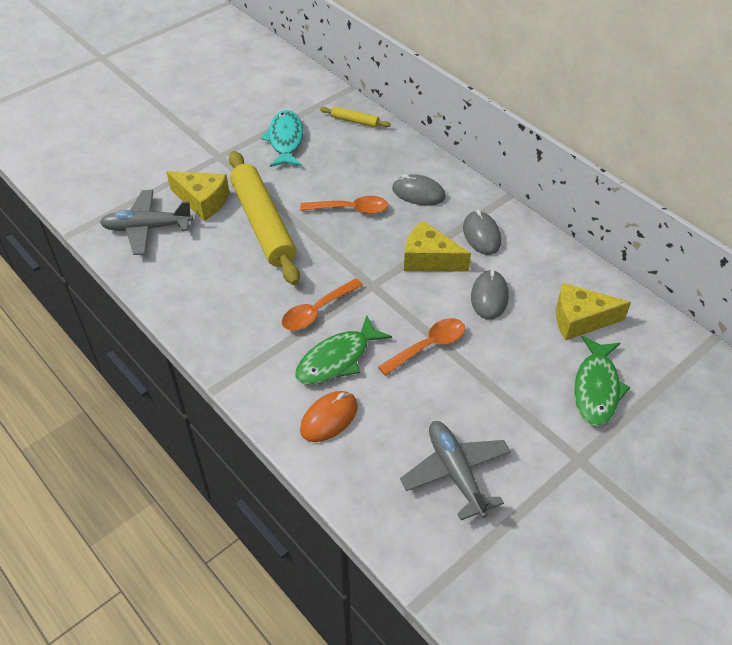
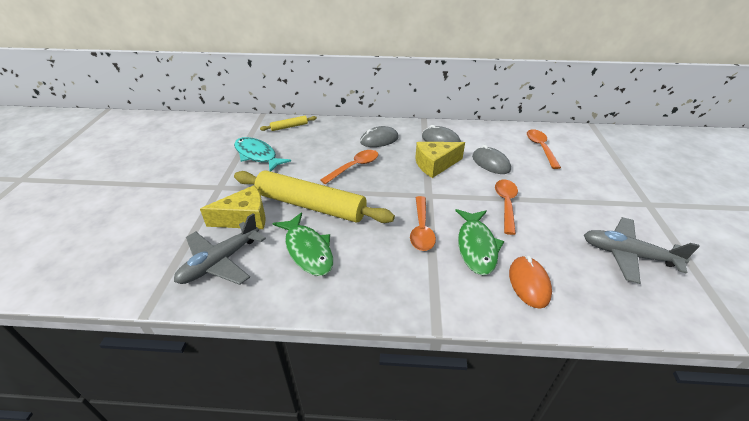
camera: 45 degrees left, 10 degrees down
yellow cheese [556,283,631,340] -> orange spoon [527,129,561,169]
green fish [574,336,631,426] -> green fish moved to [272,212,333,276]

